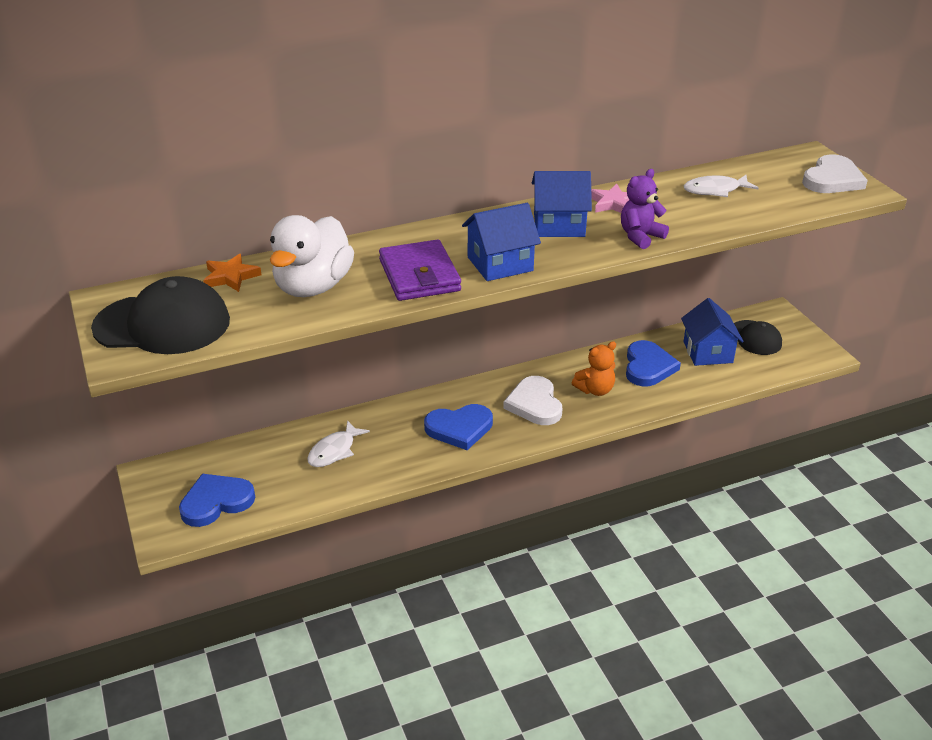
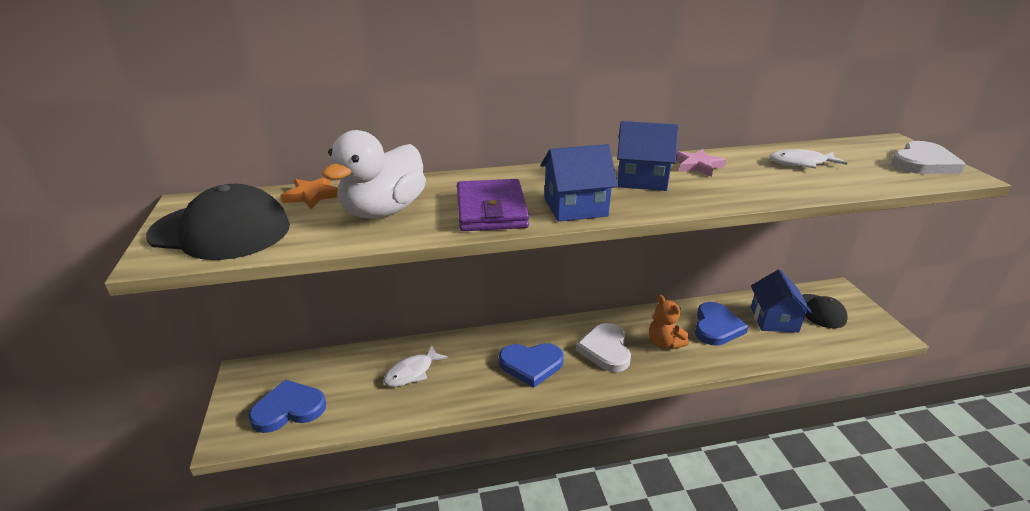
camera: 10 degrees right, 5 degrees down
orange teddy bear [572,341,616,396] -> orange teddy bear turned 75 degrees clockwise [649,295,689,349]
purple teddy bear [621,169,669,249] -> none

